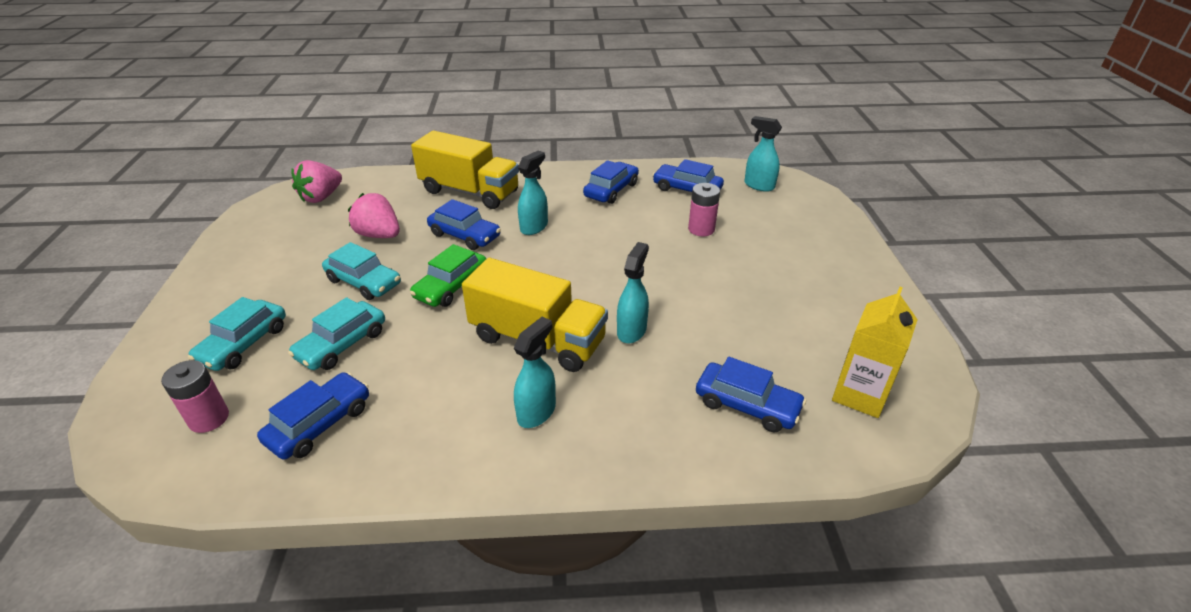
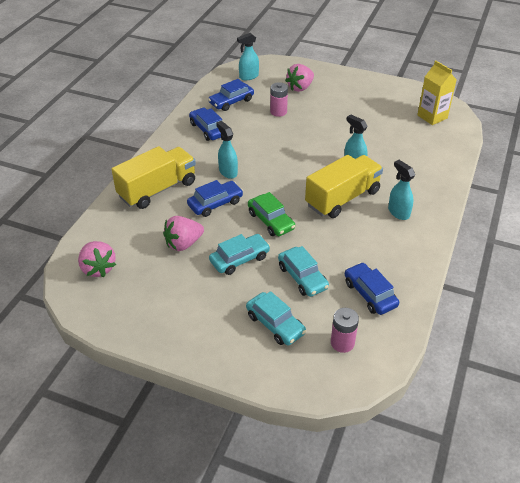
camera: 65 degrees left, 5 degrees up
blue car [696,357,806,432] -> none
none -> pink strawberry [285,64,314,92]

